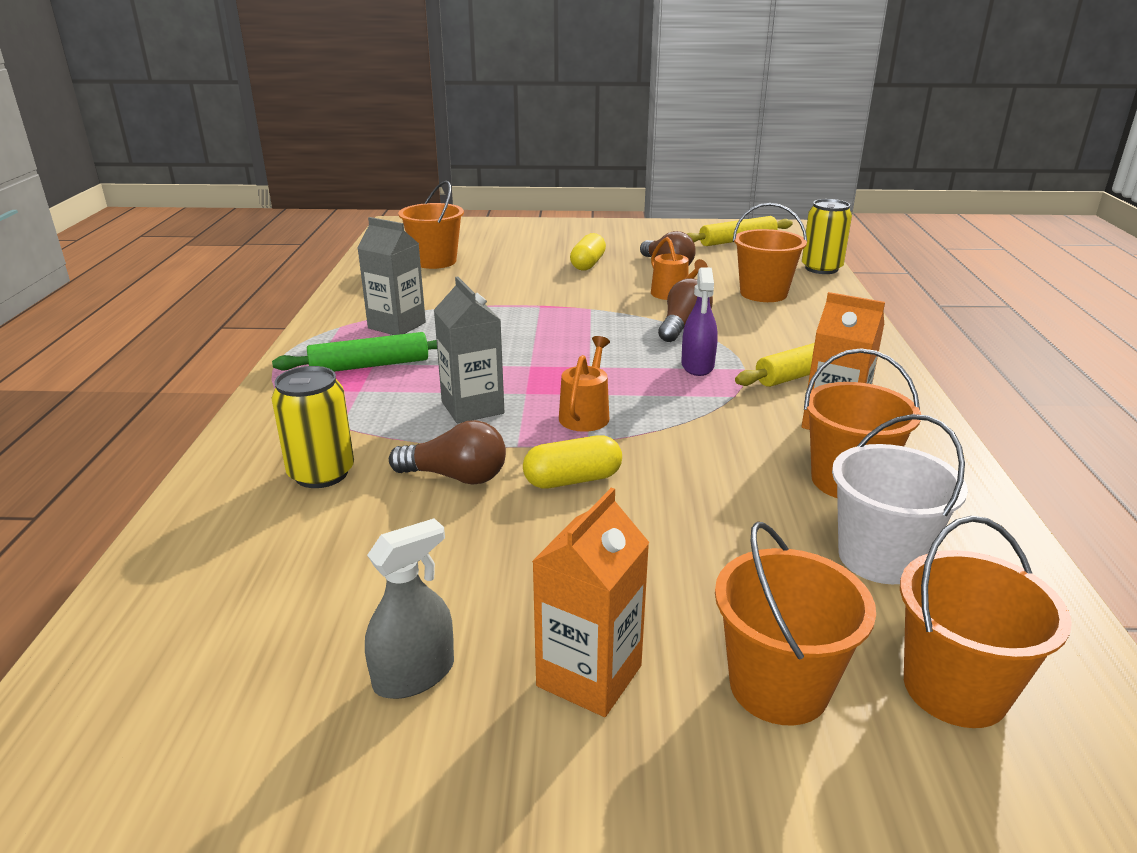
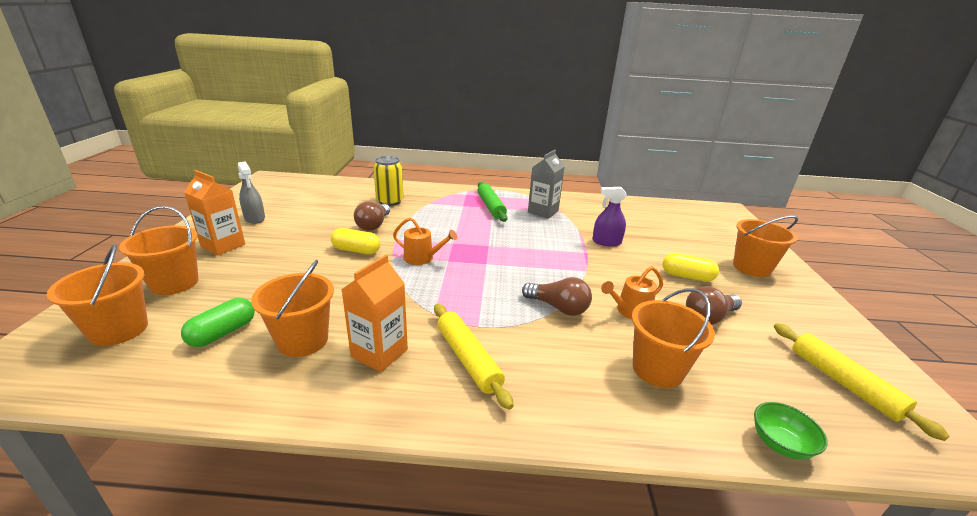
camera: 90 degrees right, 0 degrees up
orange bucket [398,181,464,269] -> orange bucket moved to [733,216,798,277]
grey carton [434,276,504,423] -> none
yellow capsule [523,435,622,489] -> yellow capsule turned 60 degrees counterclockwise [331,228,380,254]
purple spray bottle [681,267,718,376] -> purple spray bottle moved to [592,187,627,246]
yellow can [802,199,852,274] -> green bowl [754,402,828,460]
white bucket [832,414,968,584] -> green capsule [181,298,255,347]

